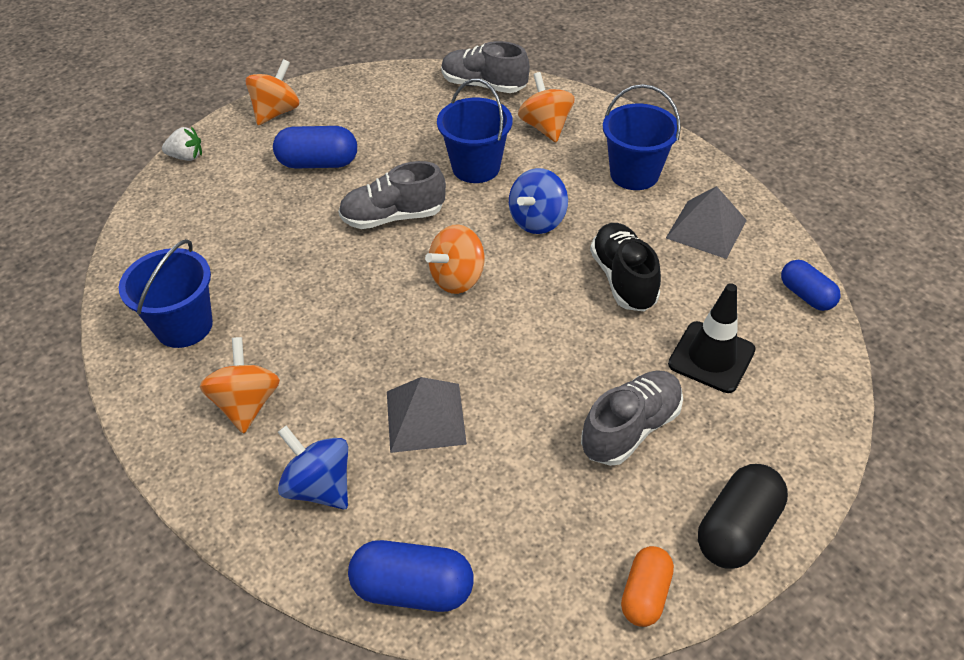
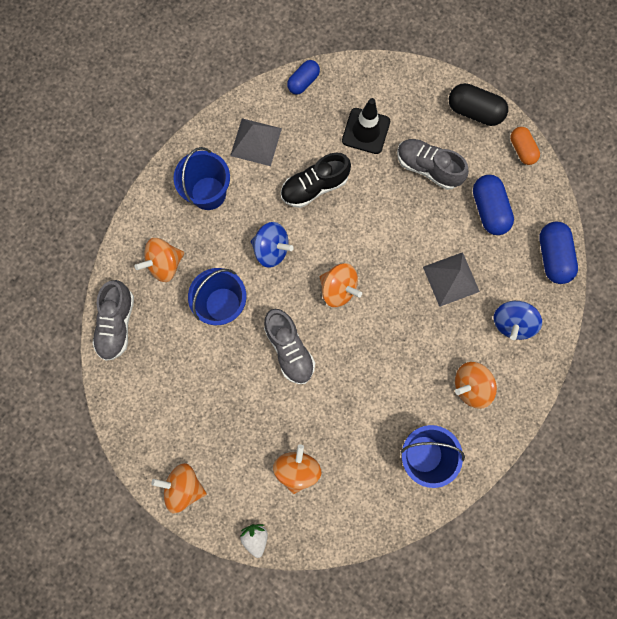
camera: 105 degrees left, 30 degrees up
blue capsule [273,126,357,169] -> blue capsule moved to [473,175,514,235]
orange capsule [621,546,674,627] -> orange capsule turned 60 degrees clockwise [510,127,540,165]
none -> orange spinning top [273,444,321,494]

